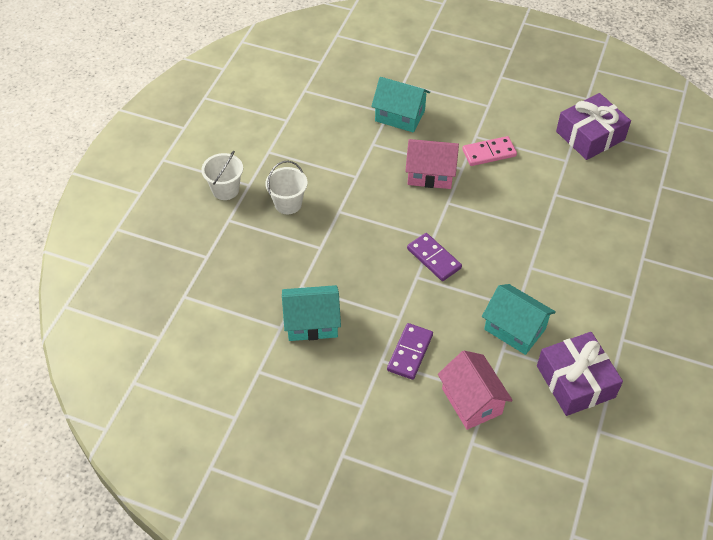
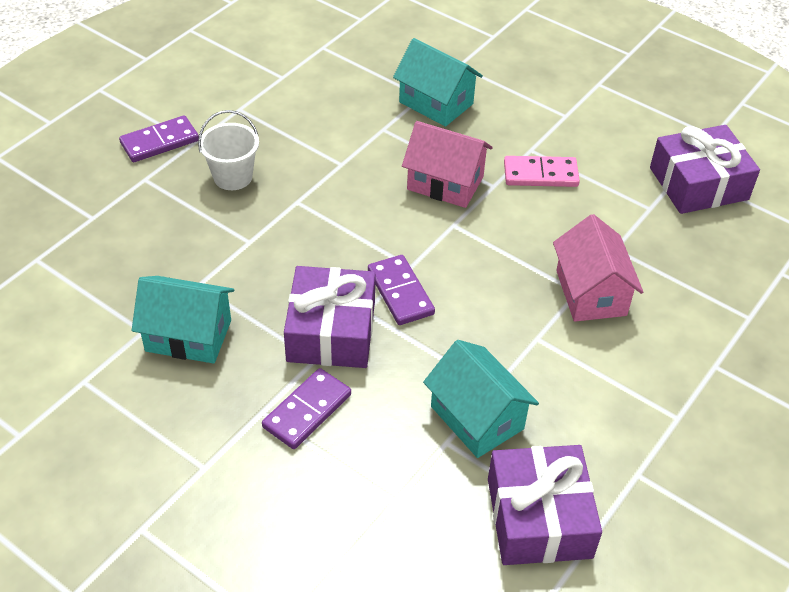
camera: 15 degrees right, 5 degrees down
white bucket [201,151,243,200] -> purple domino [119,115,199,162]
pink house [438,351,513,430] -> pink house moved to [553,214,643,322]
none -> purple gift [284,266,375,368]

